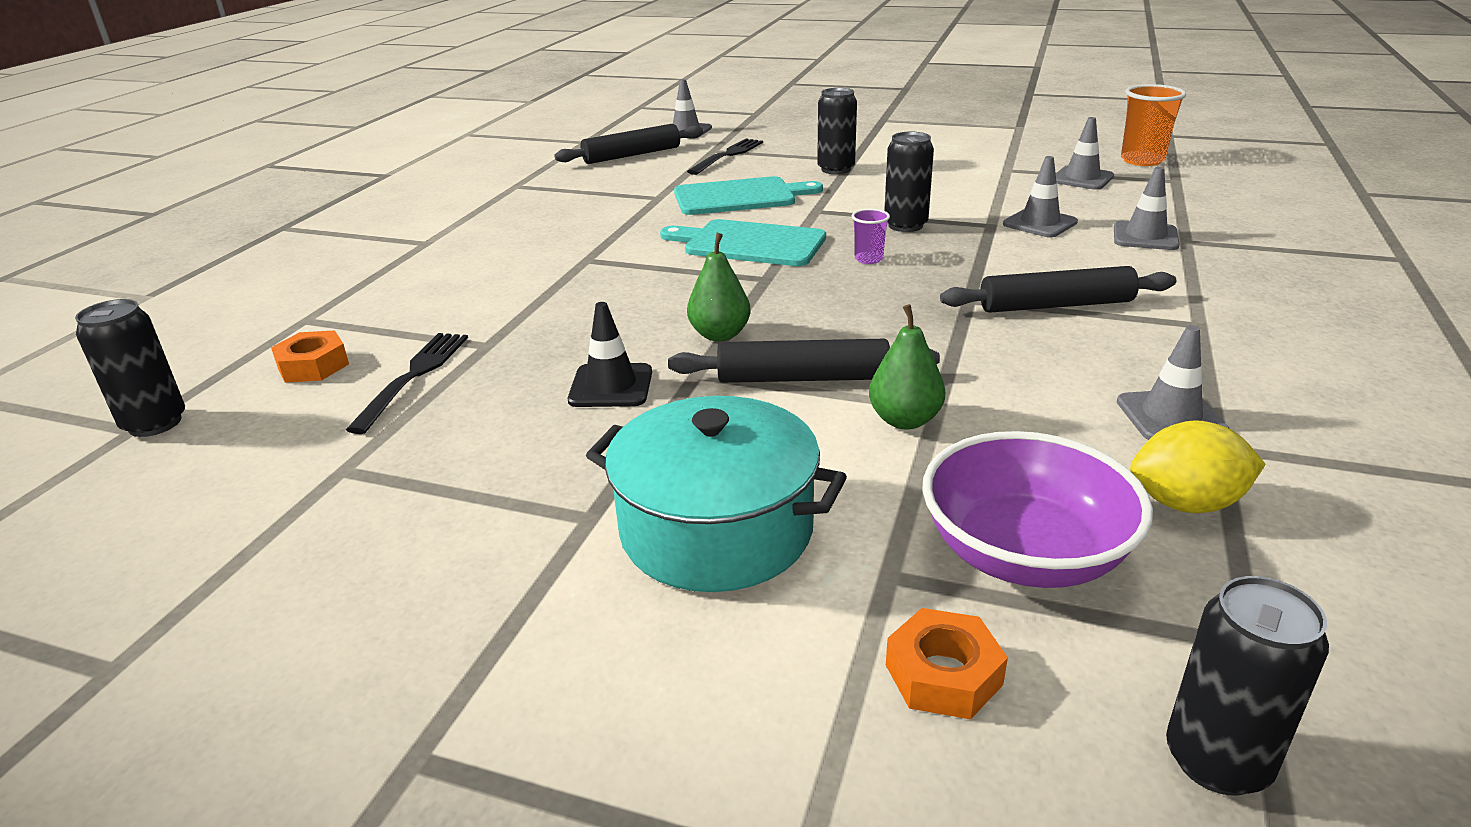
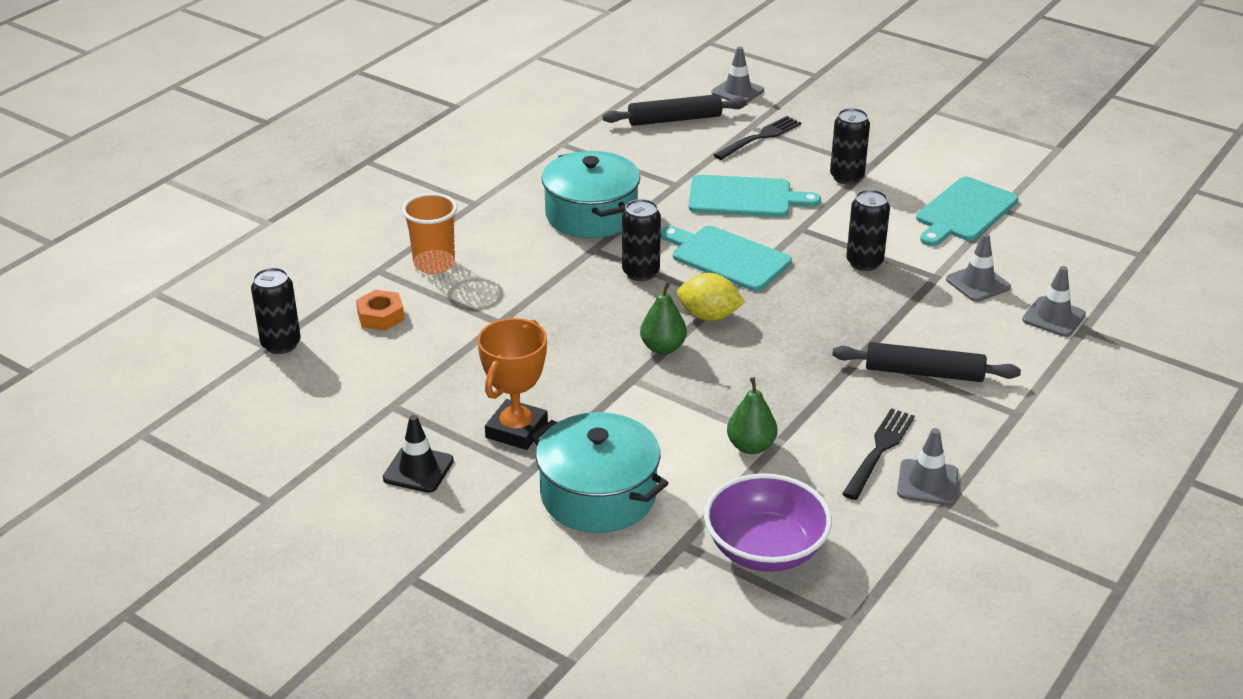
camera: 15 degrees right, 5 degrees up
black fork [346,333,468,434] -> black fork moved to [842,408,915,500]
black traffic cone [568,302,652,407] -> black traffic cone moved to [383,415,454,493]
black rolling pin [668,339,940,383] -> none
purple cup [852,209,890,264] -> none
orange nut [886,608,1008,720] -> none
grey traffic cone [1056,117,1114,190] -> none
orange cup [1121,84,1186,166] -> orange cup moved to [402,193,457,274]
yellow lemon [1130,420,1266,513] -> yellow lemon moved to [677,273,745,321]
black can [1166,576,1329,795] -> black can moved to [622,199,661,281]
none -> orange trophy [477,318,548,450]
none -> turquoise pot [542,151,640,238]
none -> turquoise cutting board [916,177,1019,246]

